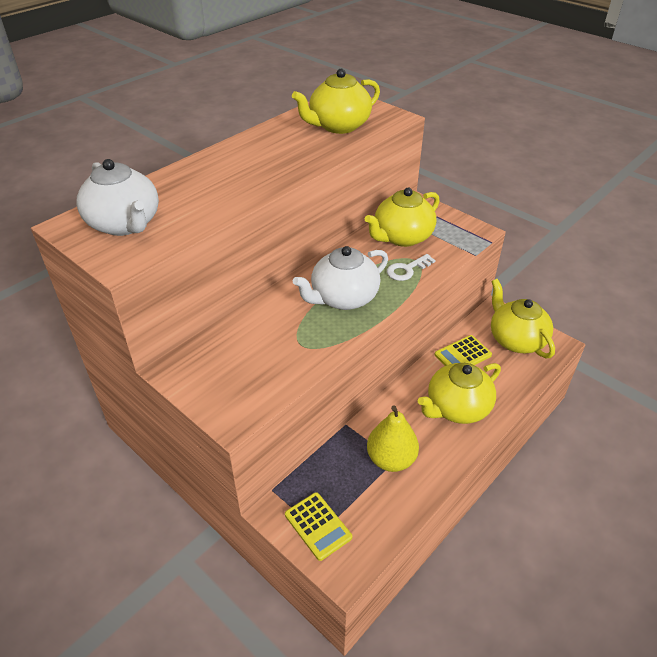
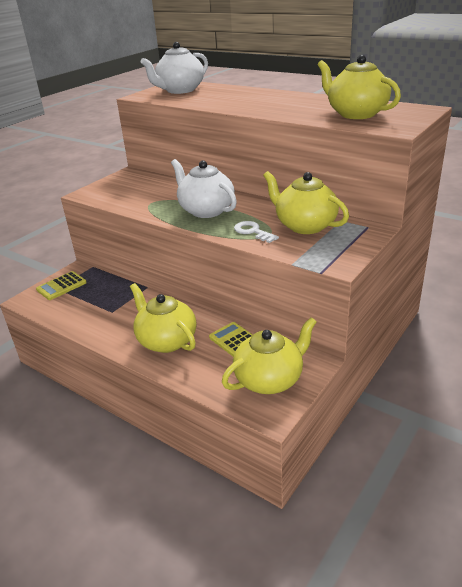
camera: 85 degrees right, 10 degrees down
yellow pear [367,405,419,472] -> none

